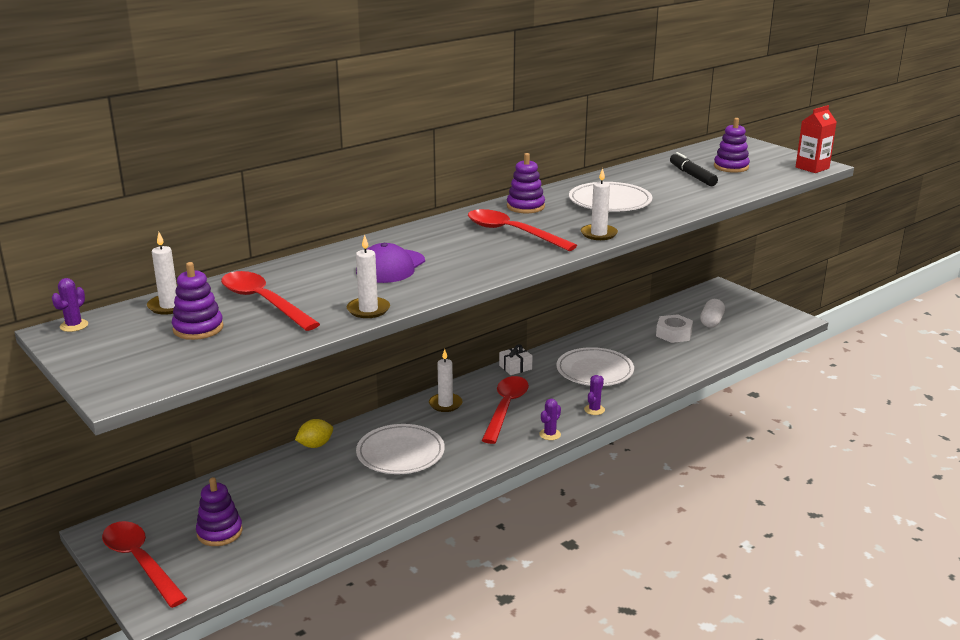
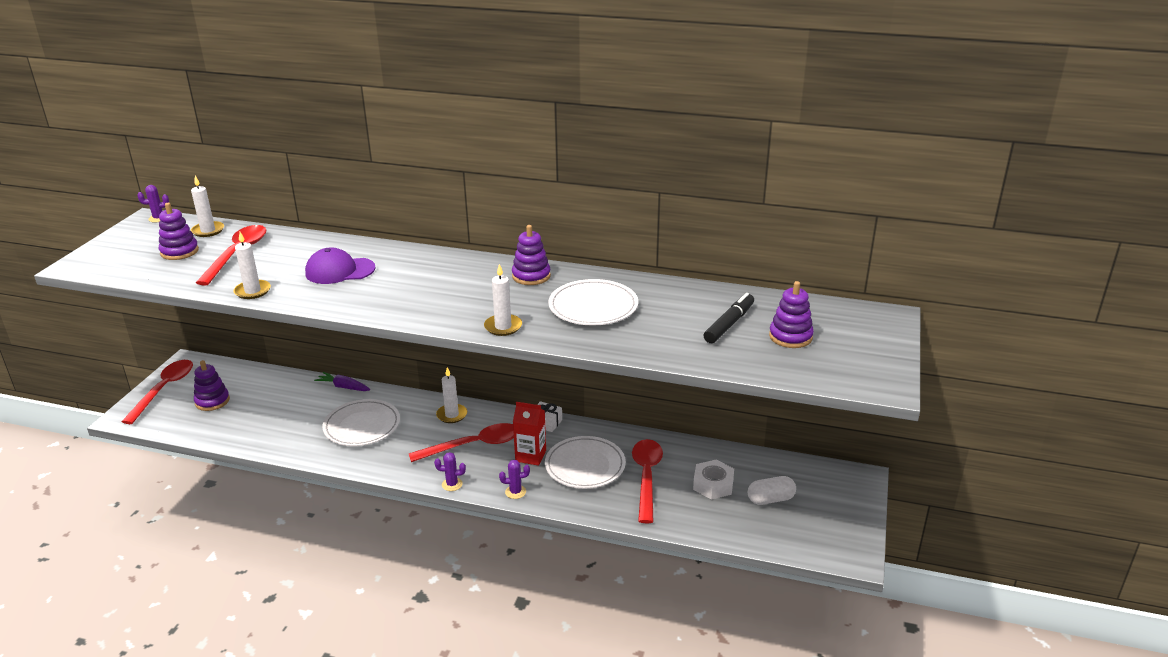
camera: 55 degrees right, 5 degrees up
yellow lemon [295,419,333,448] -> purple carrot [314,372,370,391]
red spoon [468,209,577,251] -> red spoon moved to [632,439,663,523]
red carton [796,105,837,173] -> red carton moved to [513,402,546,466]

